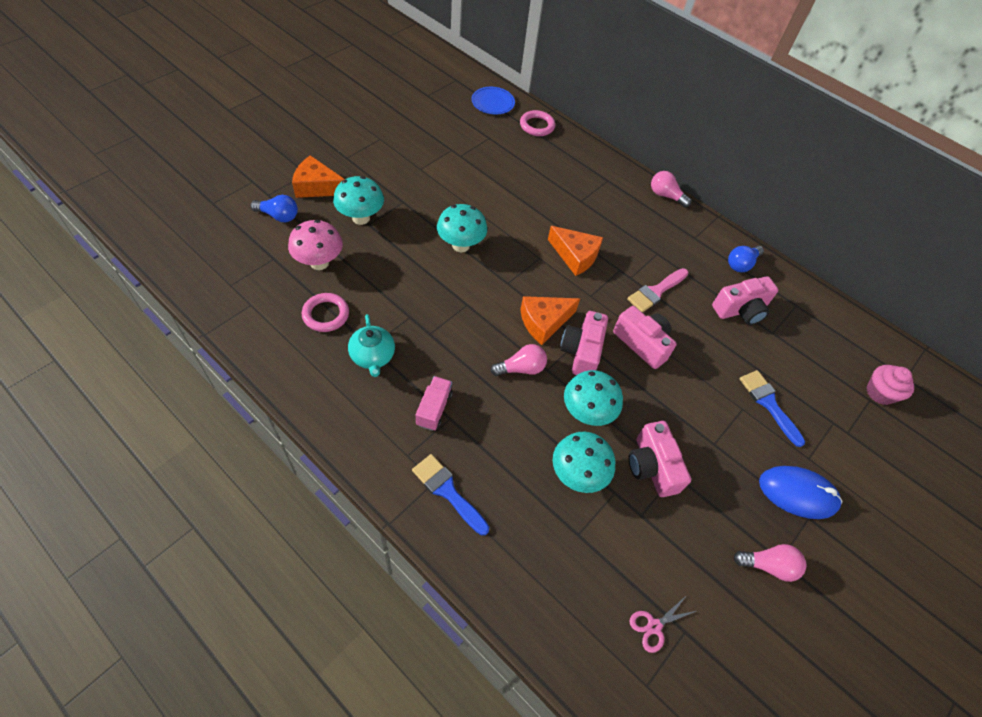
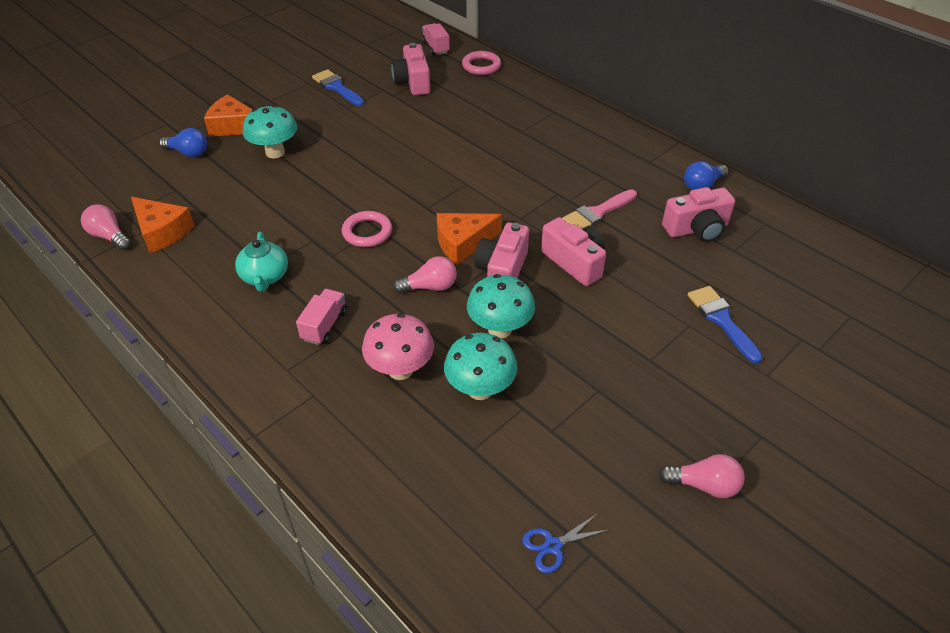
camera: 10 degrees right, 10 degrees down
pink mushroom [288,220,343,270] -> pink mushroom moved to [362,313,434,380]
pink ring [302,293,349,332] -> pink ring moved to [342,211,392,247]
blue brush [412,454,489,535] -> blue brush moved to [312,69,364,106]
turquoise mushroom [437,204,487,252] -> none
blue plate [471,87,515,114] -> pink truck [422,23,450,55]
orange cheese [548,226,603,276] -> orange cheese moved to [131,197,194,253]
pink camera [628,421,691,497] -> pink camera moved to [391,43,430,95]
pink scissors [630,595,696,653] -> blue scissors [522,513,608,573]
pink light bulb [651,171,691,207] -> pink light bulb moved to [81,205,131,250]
blue mouse [759,466,842,519] -> none
pink cupcake [866,365,914,405] -> none

